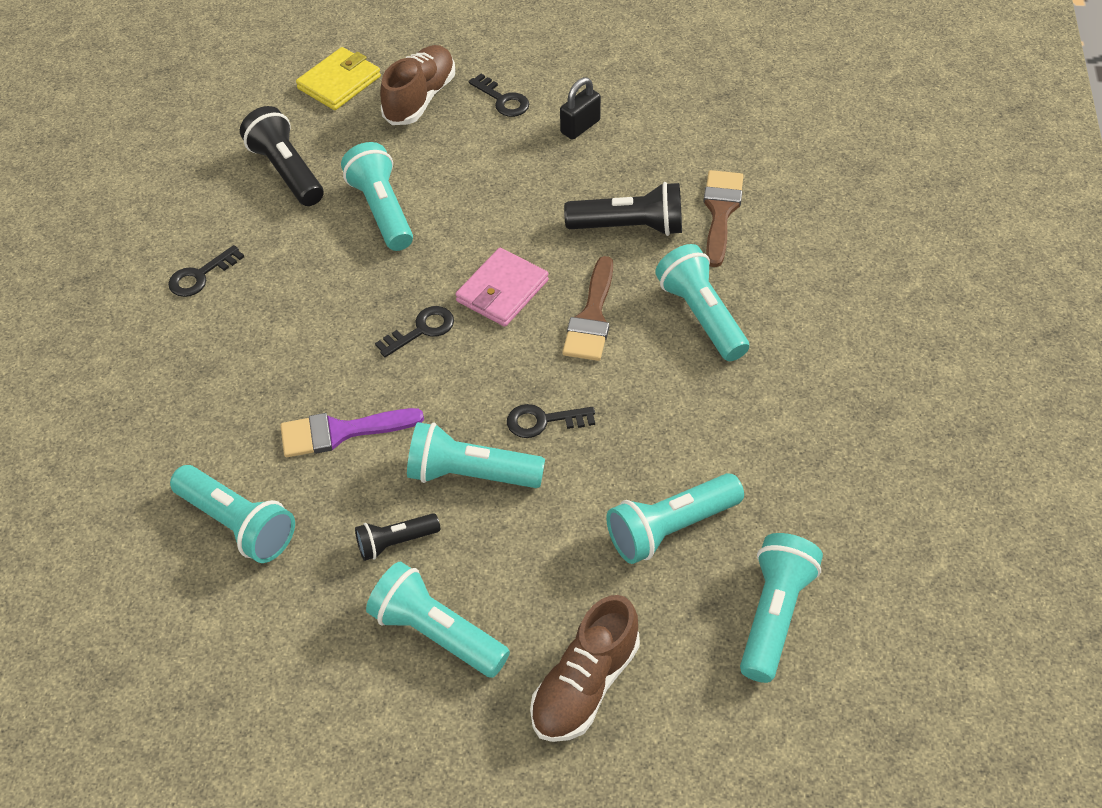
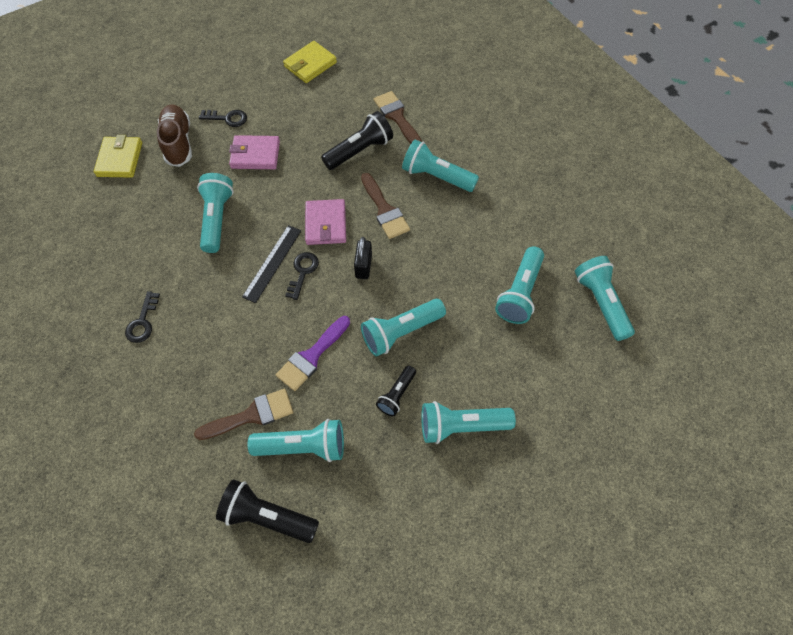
camera: 40 degrees left, 10 degrees up
black flashlight [240,106,323,206] -> black flashlight moved to [216,479,319,543]
turquoise flashlight [341,142,413,251] -> turquoise flashlight turned 60 degrees clockwise [197,173,234,253]
black key [507,404,595,438] -> none
brown shoe [530,595,640,742] -> none
black padlock [560,77,601,139] -> black padlock moved to [354,237,372,279]
none -> brown brush [194,389,293,440]
none -> pink wallet [229,135,280,169]
none -> black ruler [242,225,301,303]
none -> yellow wallet [283,41,337,83]

